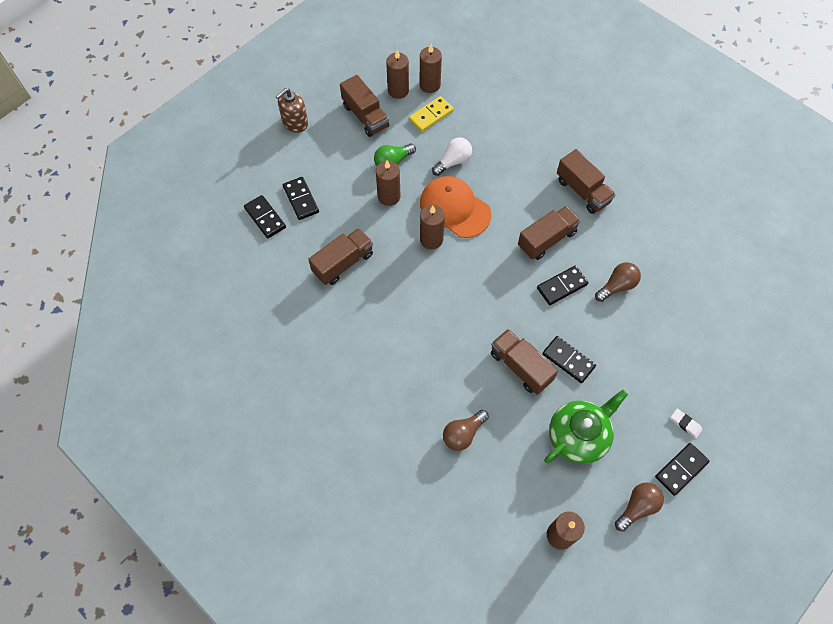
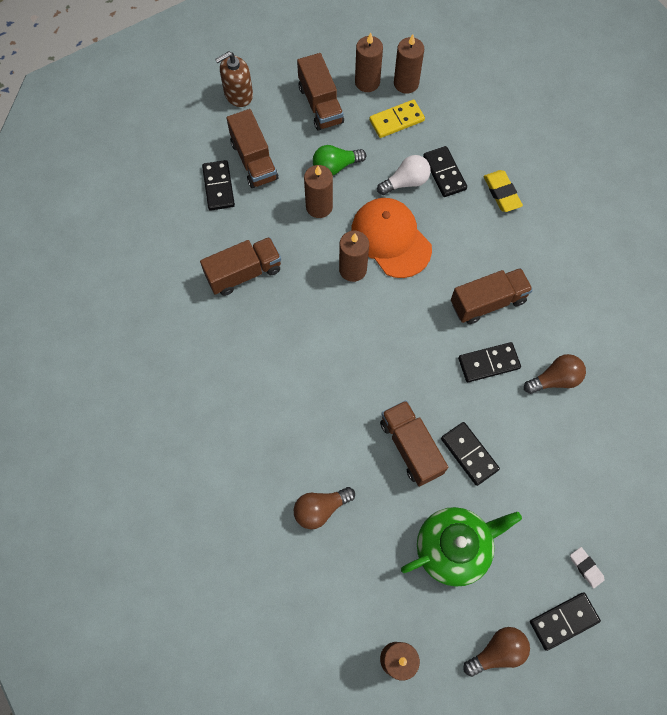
camera: 15 degrees right, 5 degrees up
black domino [244,195,286,238] -> black domino moved to [423,146,467,197]
brown truck [557,149,616,214] -> brown truck moved to [226,109,278,188]
none -> yellow eraser [484,170,523,212]

